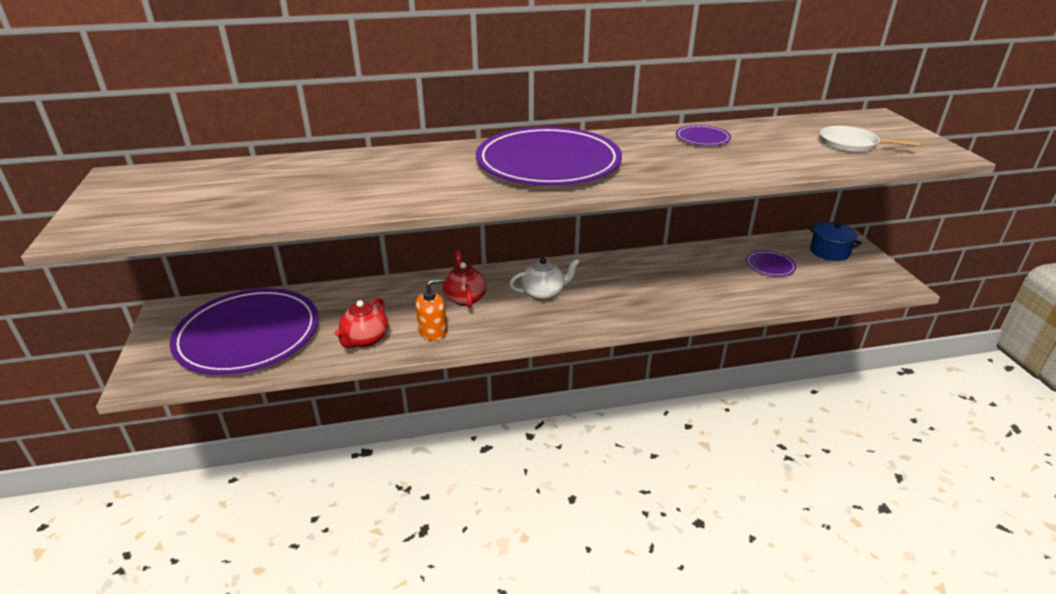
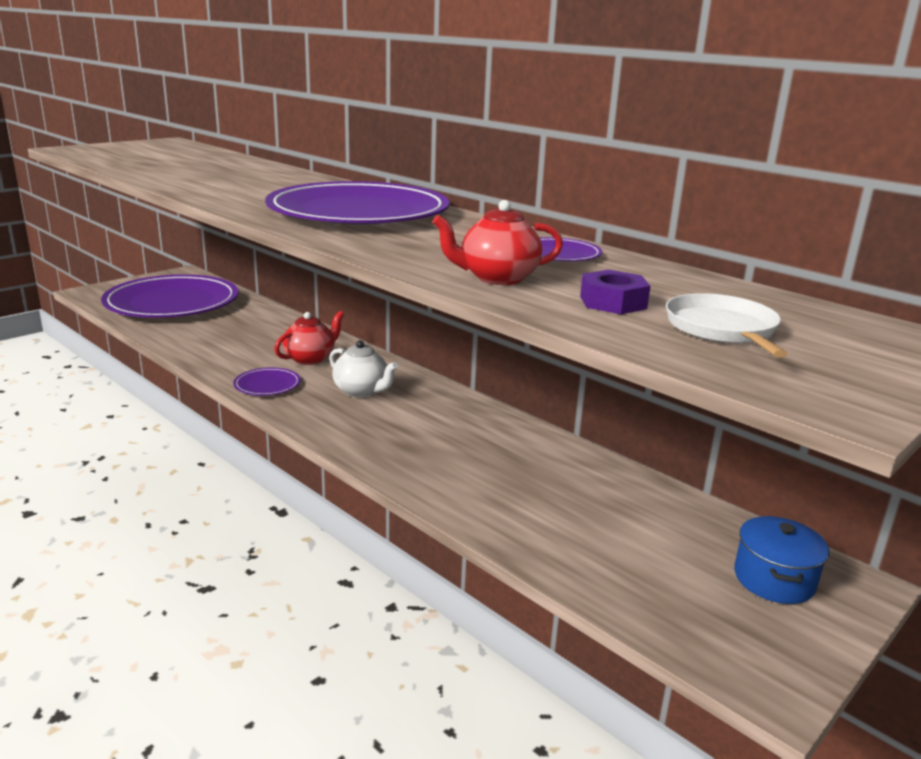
camera: 55 degrees right, 10 degrees down
red teapot [335,298,388,348] -> red teapot moved to [433,200,563,285]
orange soap dispenser [416,278,447,341] -> none
purple plate [746,251,796,276] -> purple plate moved to [233,367,301,396]
none -> purple nut [580,270,650,314]

